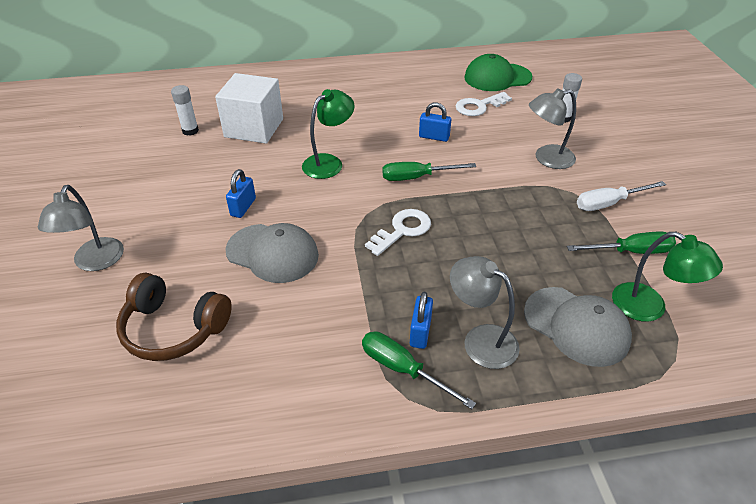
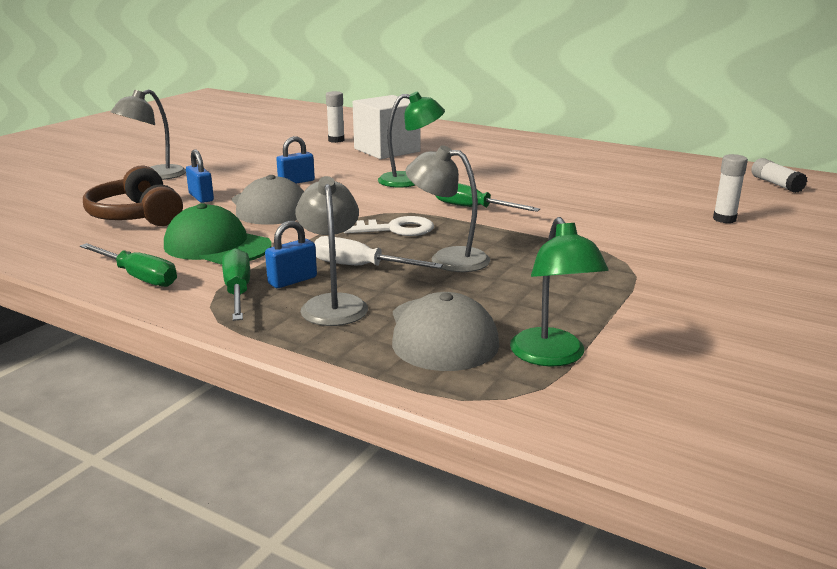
camera: 40 degrees right, 20 degrees down
blue padlock [419,102,451,142] -> blue padlock moved to [186,150,214,203]
white key [456,92,512,116] -> none
green cap [464,54,532,91] -> green cap moved to [164,203,272,265]
grey lamp [529,88,576,169] -> grey lamp moved to [405,145,490,272]
green screwdriver [567,232,676,254] -> green screwdriver moved to [80,243,177,287]
white screwdriver [577,181,666,211] -> white screwdriver moved to [314,236,443,269]
none -> white glue stick [751,158,807,193]

